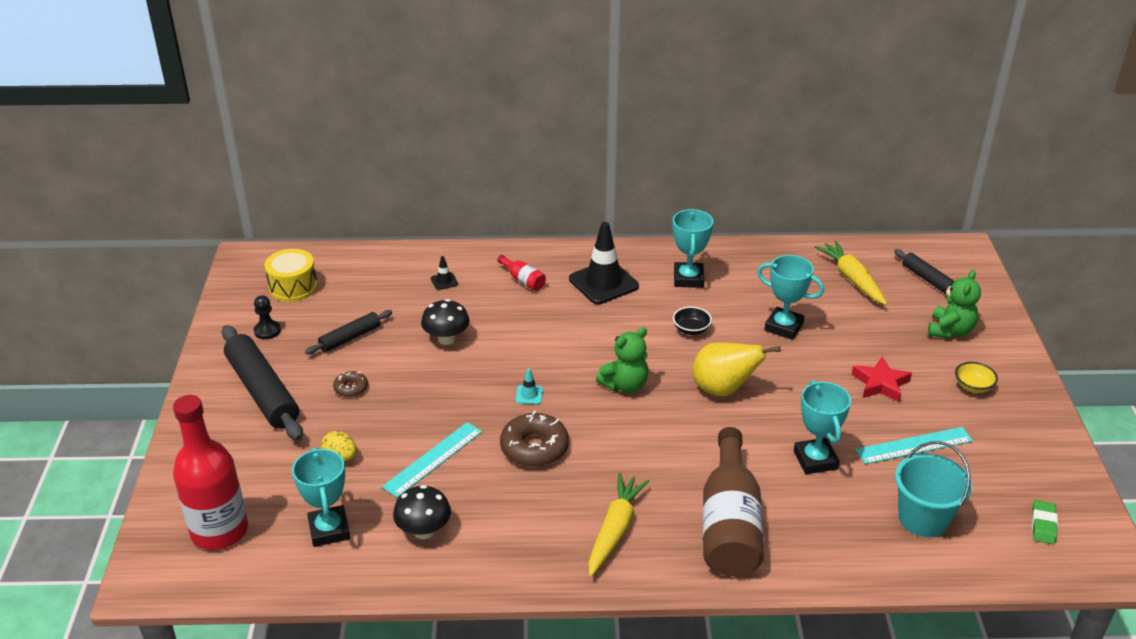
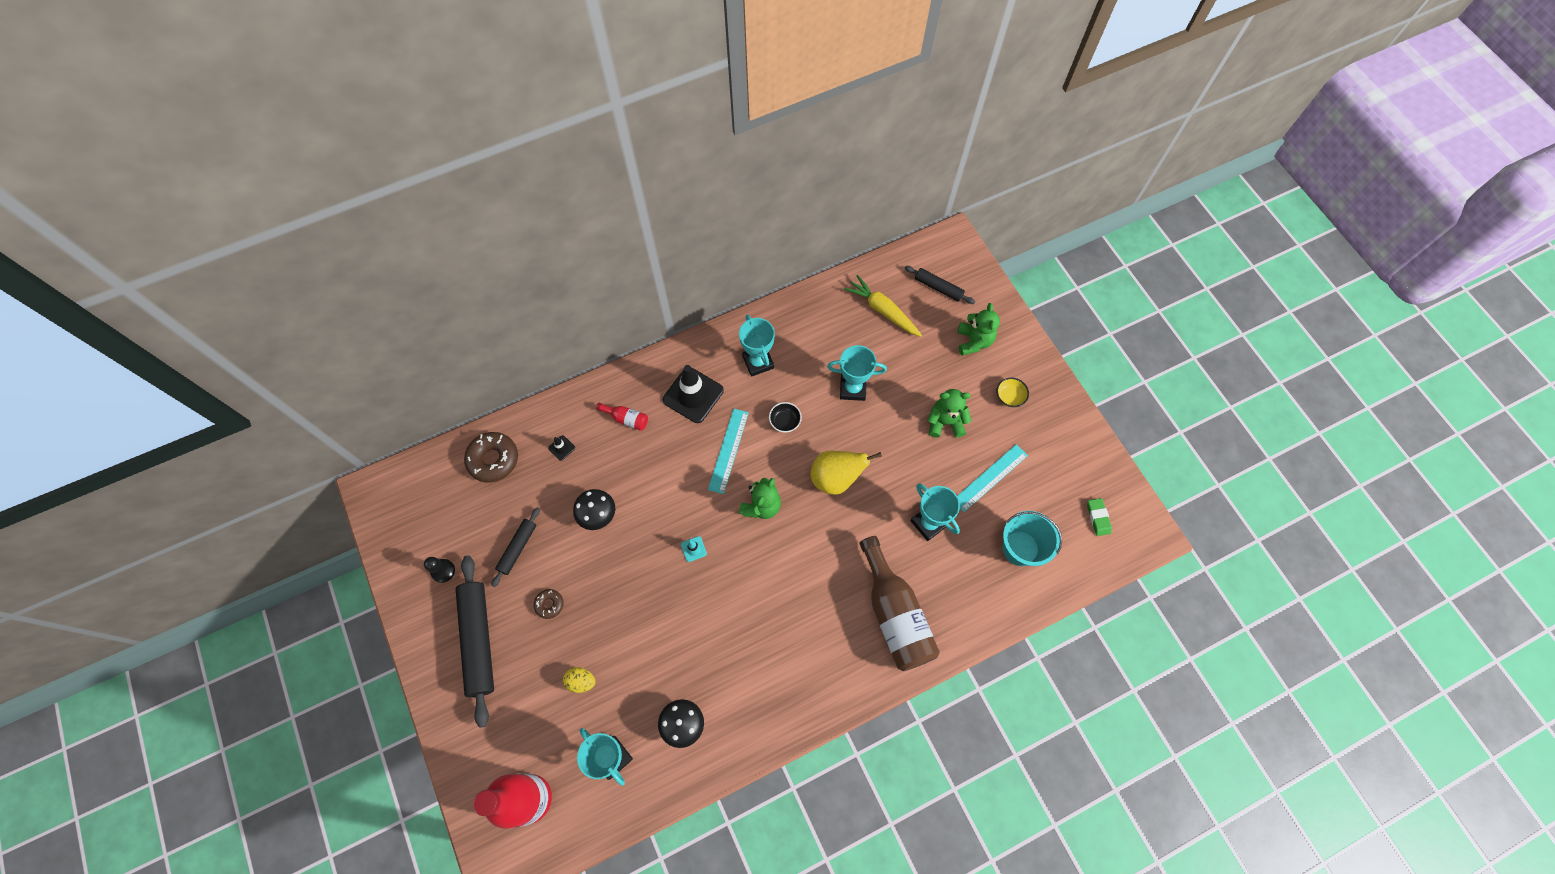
camera: 25 degrees left, 30 degrees up
black rolling pin [222,325,303,441] -> black rolling pin turned 45 degrees clockwise [456,556,494,728]
yellow drum [264,249,318,302] -> none
turquoise ruler [382,422,482,498] -> turquoise ruler moved to [708,409,749,494]
brown donut [500,411,569,467] -> brown donut moved to [464,432,518,483]
yellow carrot [589,473,650,577] -> none
red star [852,356,912,403] -> green teddy bear [927,389,971,438]

